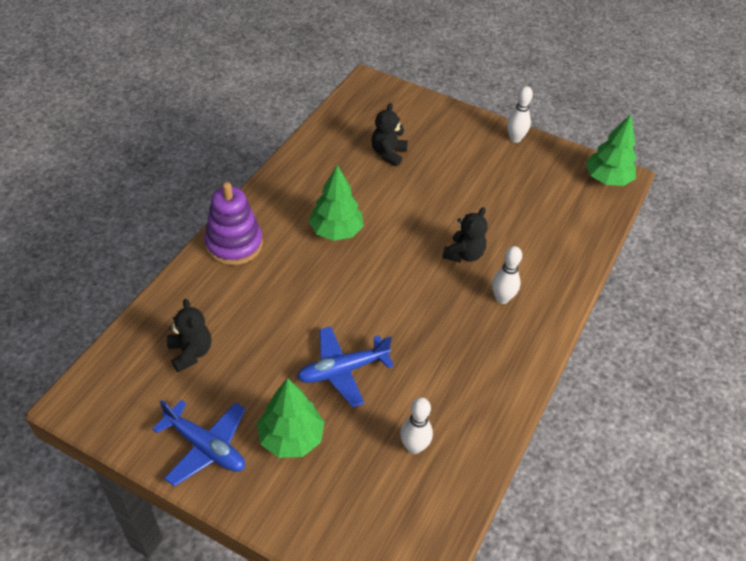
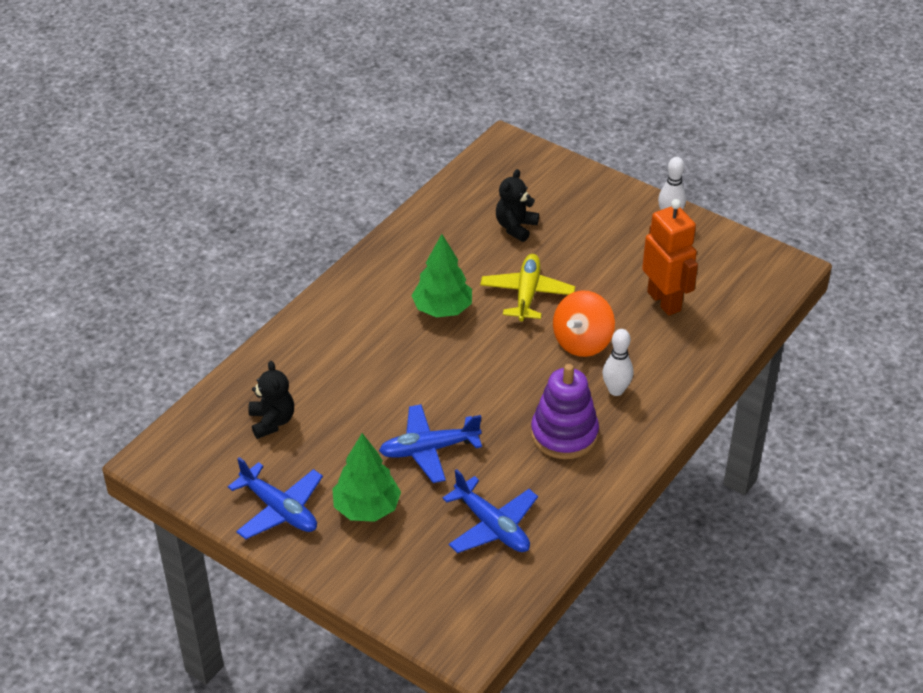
camera: 10 degrees right, 5 degrees down
purple stacking toy [204,182,263,265] -> purple stacking toy moved to [531,364,599,459]
white bowling pin [400,397,433,454] -> blue plane [442,469,538,553]
black teddy bear [442,207,488,263] -> orange spinning top [553,290,615,357]
green tree [586,114,636,186] -> none
none -> yellow plane [480,254,575,321]
none -> orange robot [642,199,698,316]

